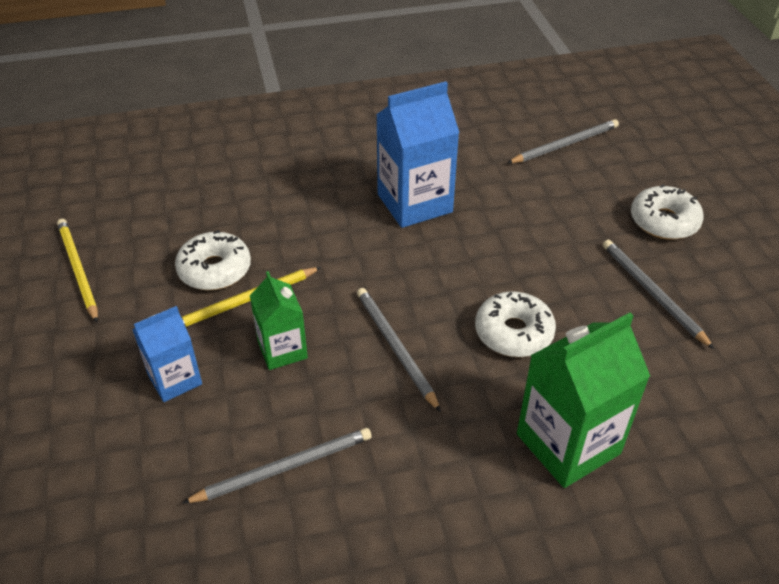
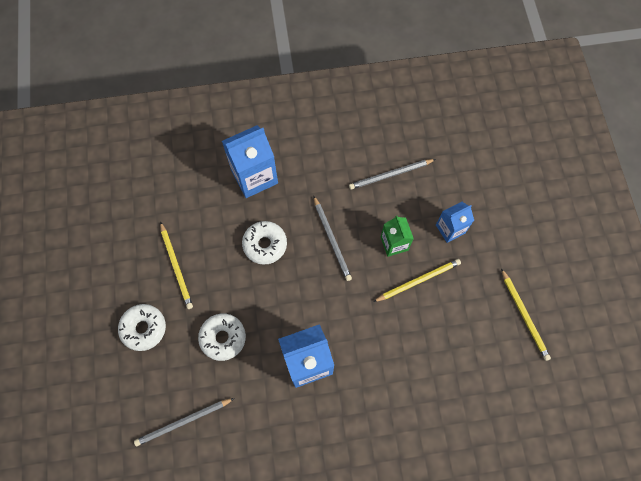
camera: 175 degrees left, 25 degrees up
white donut [175,230,251,290] -> white donut moved to [198,314,246,361]
green carton [517,313,650,488] -> blue carton [222,125,278,198]
grey pencil [603,240,714,349] -> yellow pencil [160,222,193,309]

